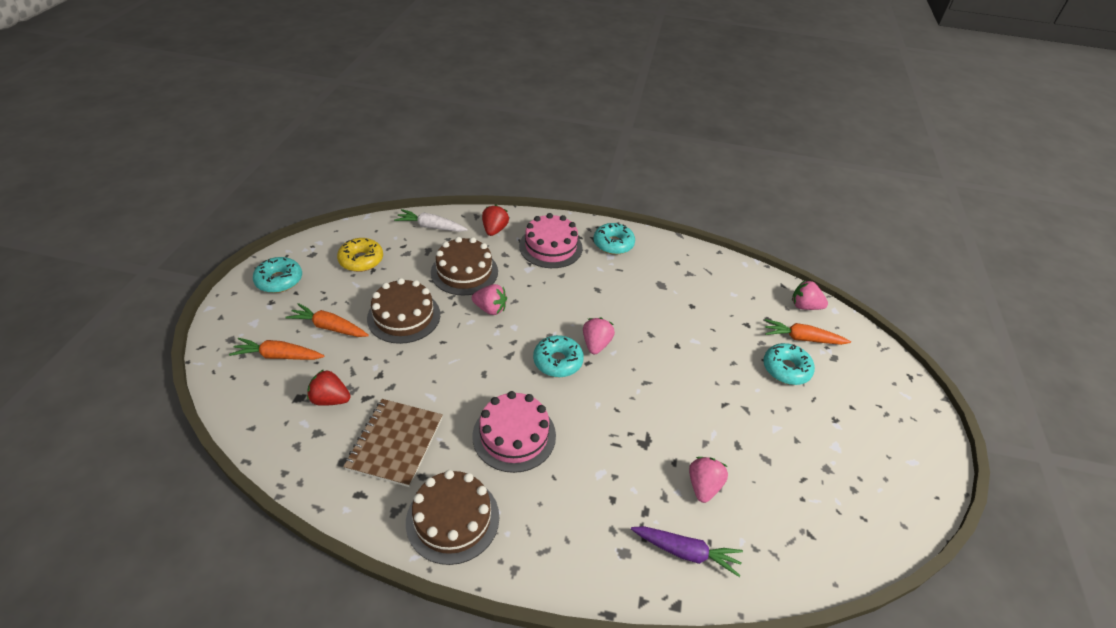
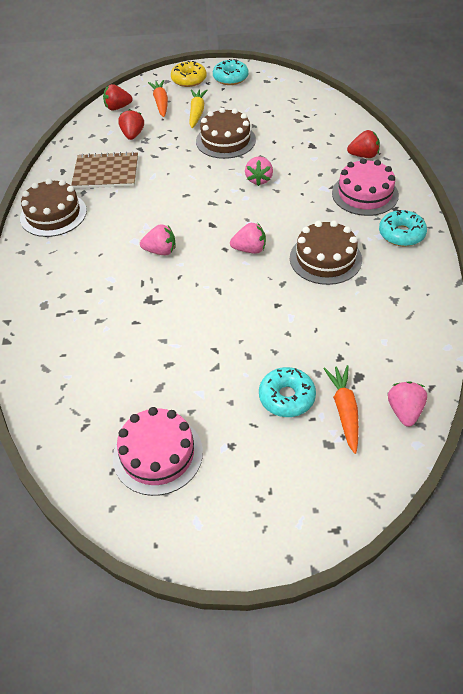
camera: 80 degrees right, 5 degrees up
orange carrot [285,303,369,337] -> yellow carrot [189,89,208,128]
yellow donut [337,238,383,272] -> yellow donut moved to [171,61,207,87]
white carrot [394,209,468,232] -> none
brown cake [431,237,498,295] -> brown cake moved to [290,220,362,285]
pink cake [472,391,556,473] -> pink cake moved to [113,407,203,496]
turquoise donut [533,335,584,377] -> none
purple carrot [631,526,743,577] -> none
pink strawberry [689,457,728,503] -> pink strawberry moved to [140,224,175,255]
none -> red strawberry [103,84,133,111]

